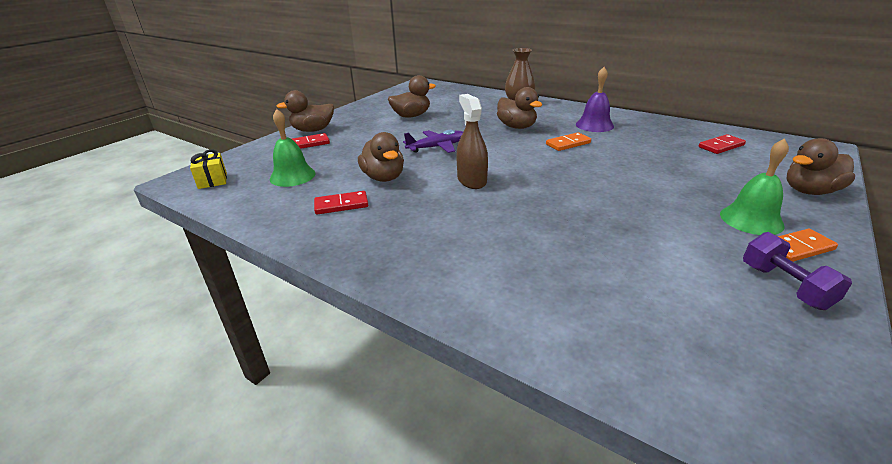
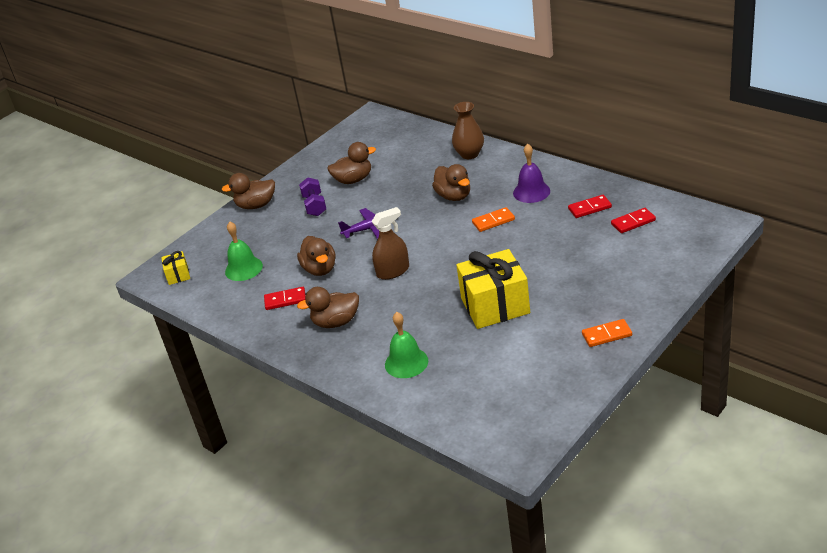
camera: 10 degrees right, 5 degrees up
red domino [292,133,330,149] -> red domino moved to [568,195,612,218]
brown spray bottle [456,94,488,189] -> brown spray bottle turned 75 degrees clockwise [372,207,409,280]
green bell [720,138,789,235] -> green bell moved to [385,312,428,378]
purple dumbbell [743,232,852,310] -> purple dumbbell moved to [299,177,326,216]
brown duck [786,138,855,195] -> brown duck moved to [297,287,359,328]
none -> yellow gift [456,249,530,329]

